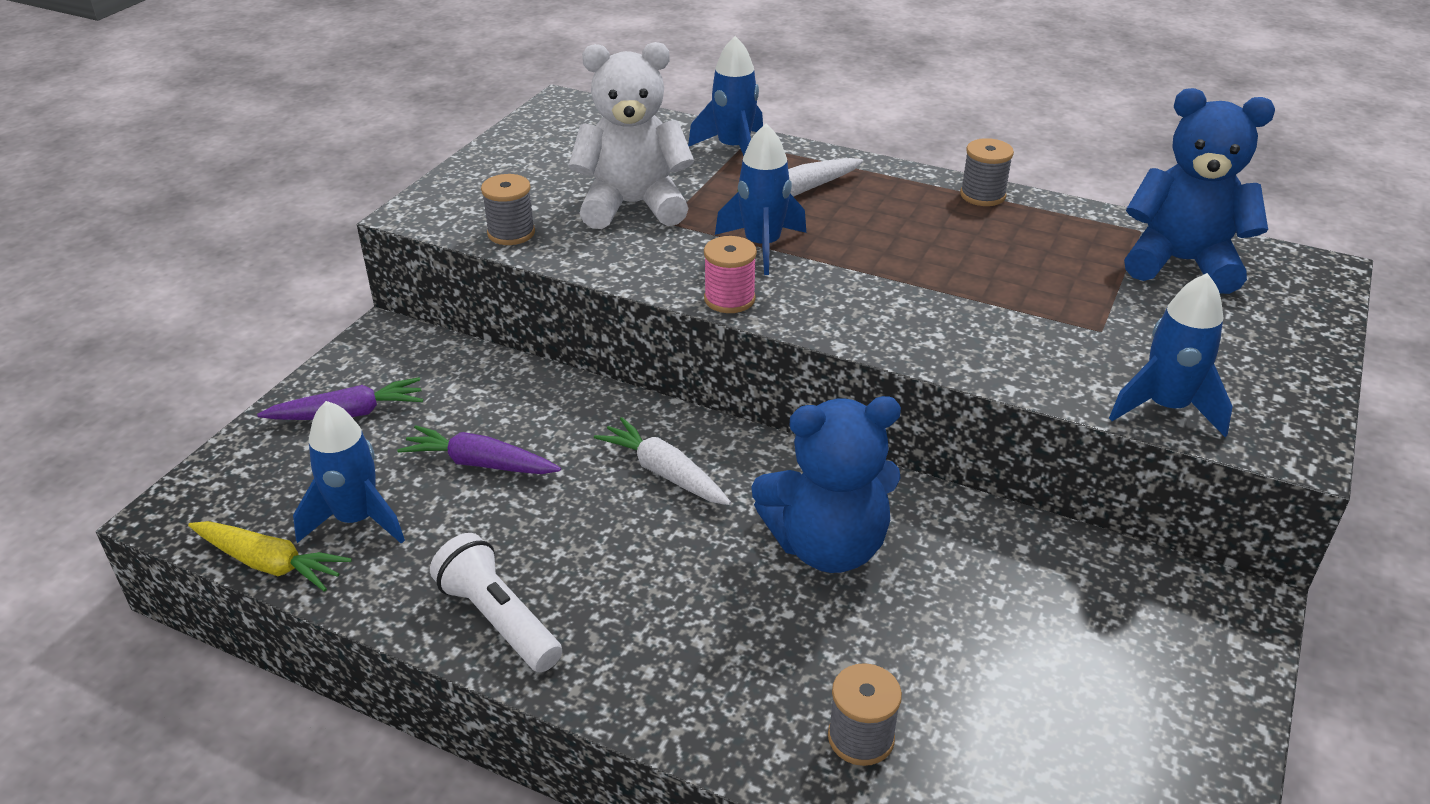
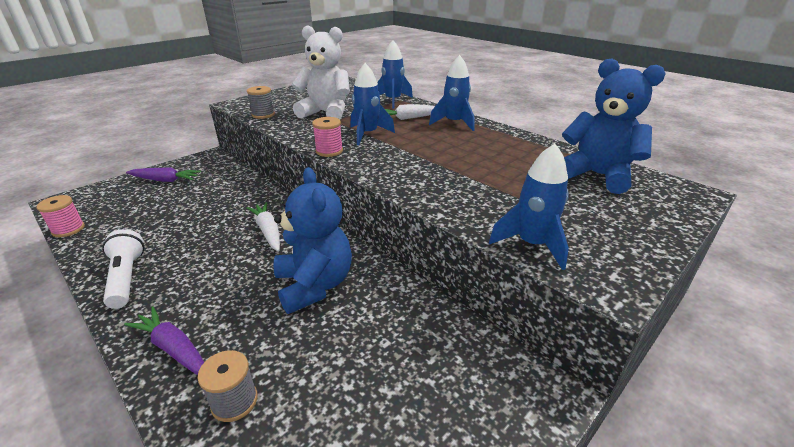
camera: 20 degrees right, 5 degrees down
yellow carrot [188,521,352,592] -> pink spool [37,195,85,237]
blue rocket [293,401,405,544] -> blue rocket moved to [429,55,474,131]
purple carrot [397,425,561,474] -> purple carrot moved to [124,306,204,375]
blue teddy bear [751,396,901,573] -> blue teddy bear turned 120 degrees counterclockwise [273,167,352,314]
grey spool [960,138,1014,206] -> none

